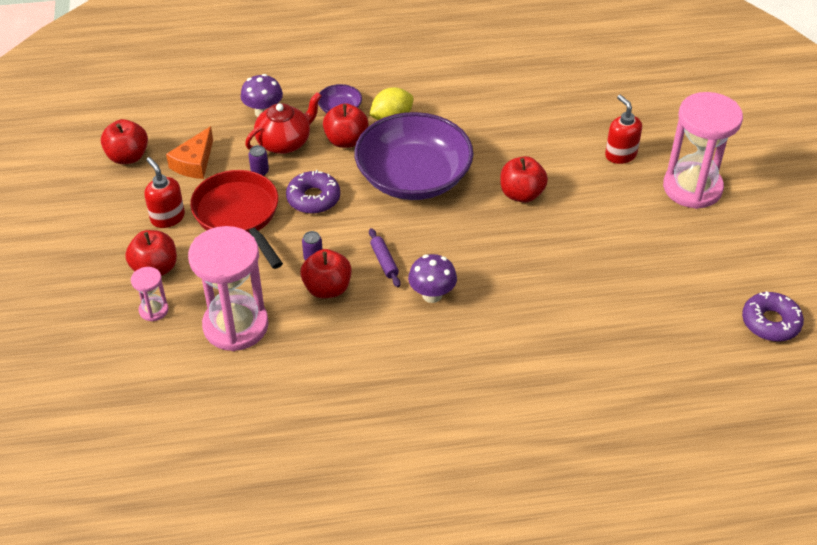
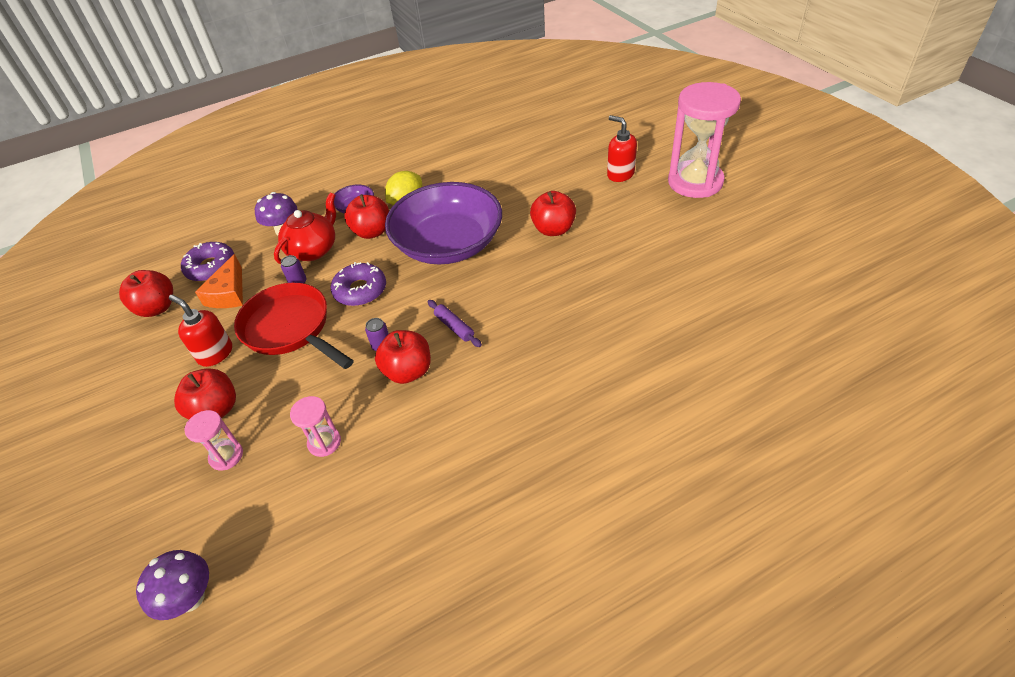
camera: 15 degrees left, 0 degrees up
pink hourglass [188,226,269,351] -> pink hourglass [290,396,341,457], size x0.45
purple mushroom [408,254,457,303] -> purple mushroom moved to [136,550,209,620]
purple donut [742,291,804,342] -> purple donut moved to [181,242,234,282]

